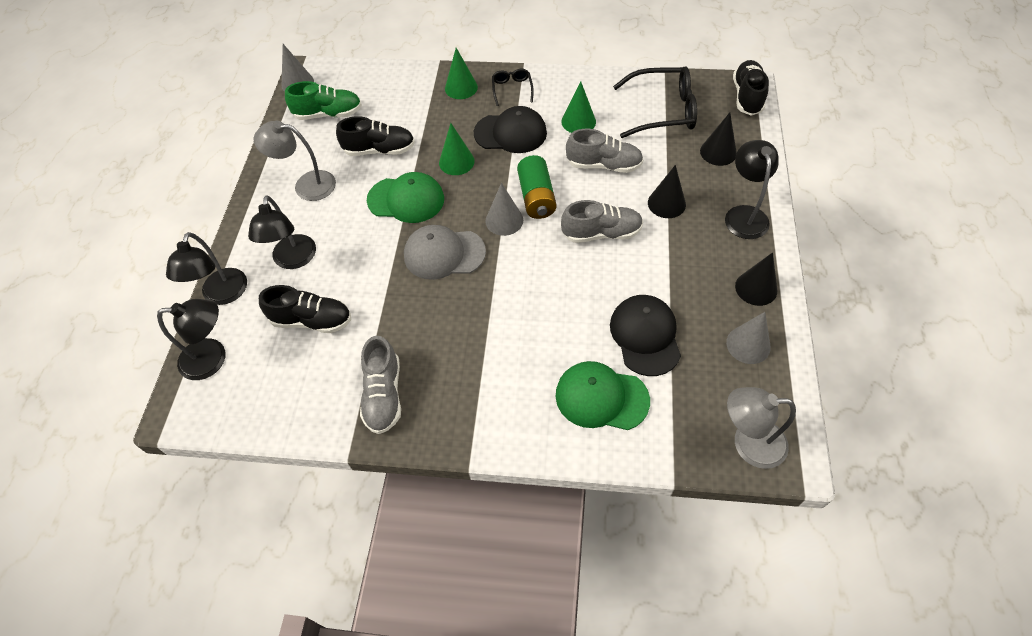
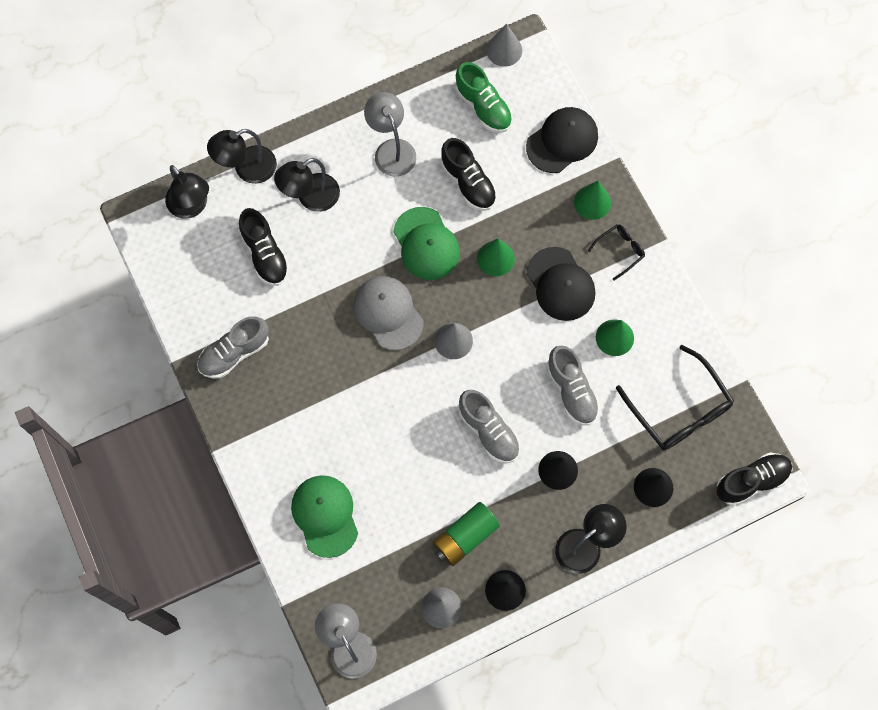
camera: 55 degrees right, 15 degrees up
green battery [517,155,557,219] -> green battery moved to [433,502,500,566]
black cap [610,295,681,376] -> black cap moved to [526,107,598,173]

